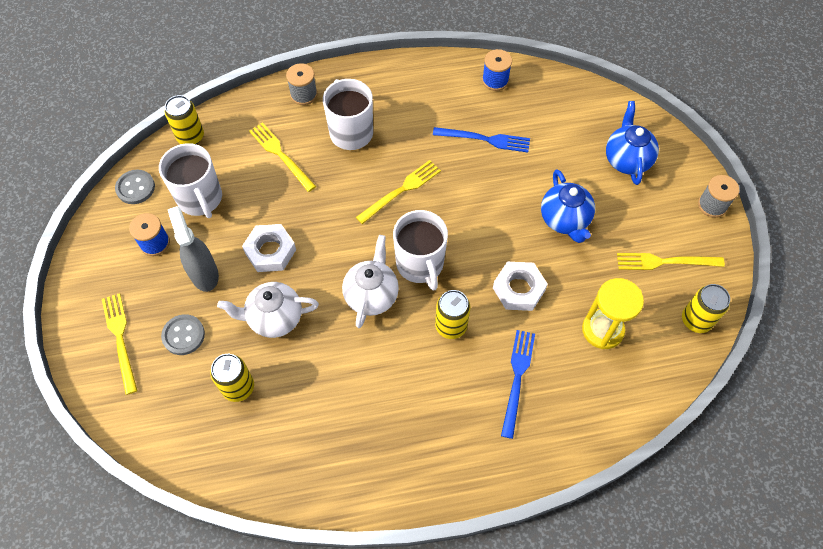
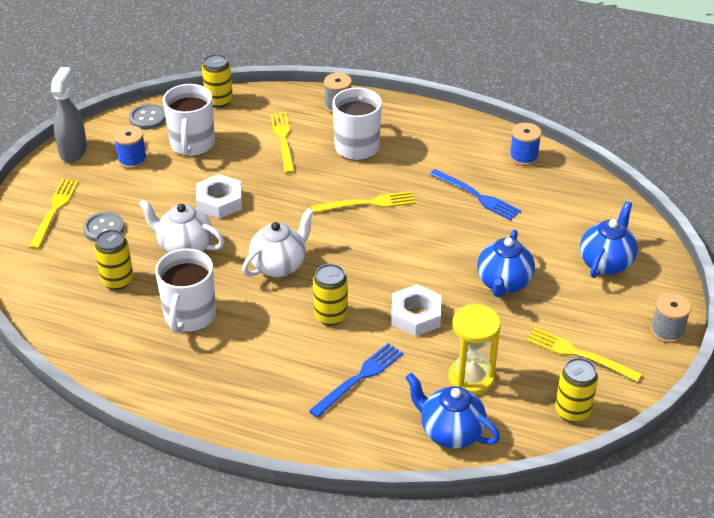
camera: 30 degrees right, 20 degrees down
grey spray bottle [168,206,219,292] -> grey spray bottle moved to [51,67,87,163]
white mug [393,210,448,291] -> white mug moved to [155,248,216,334]
none -> blue teapot [405,373,500,449]

